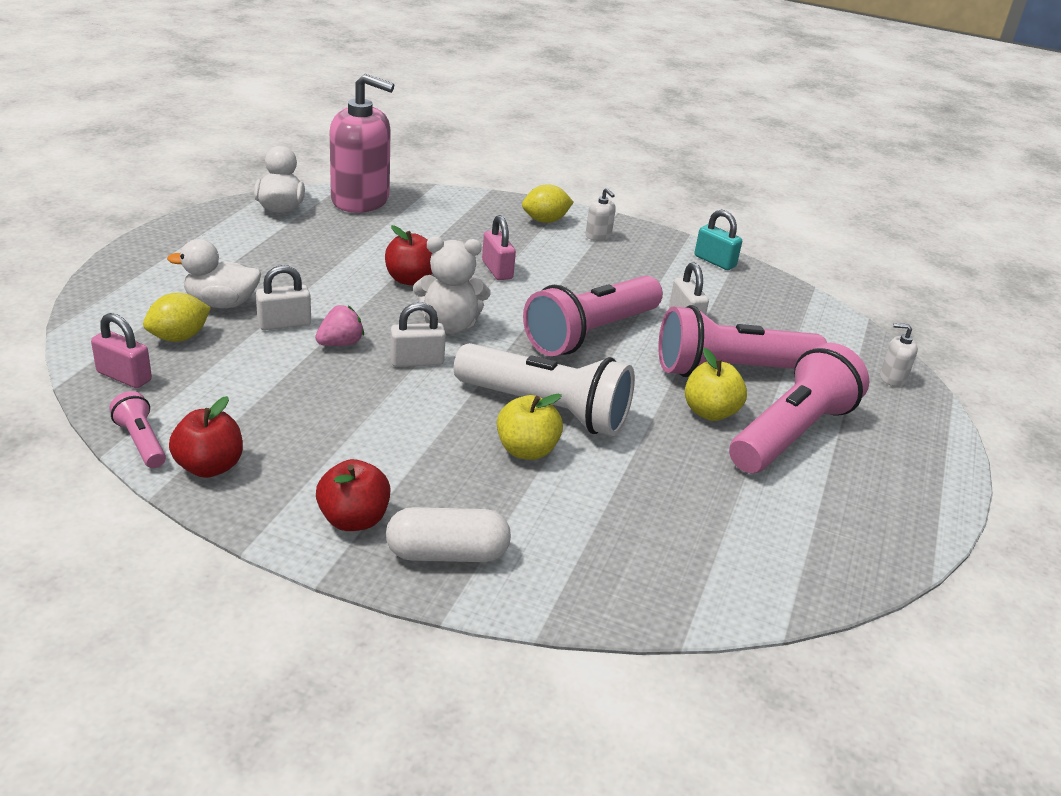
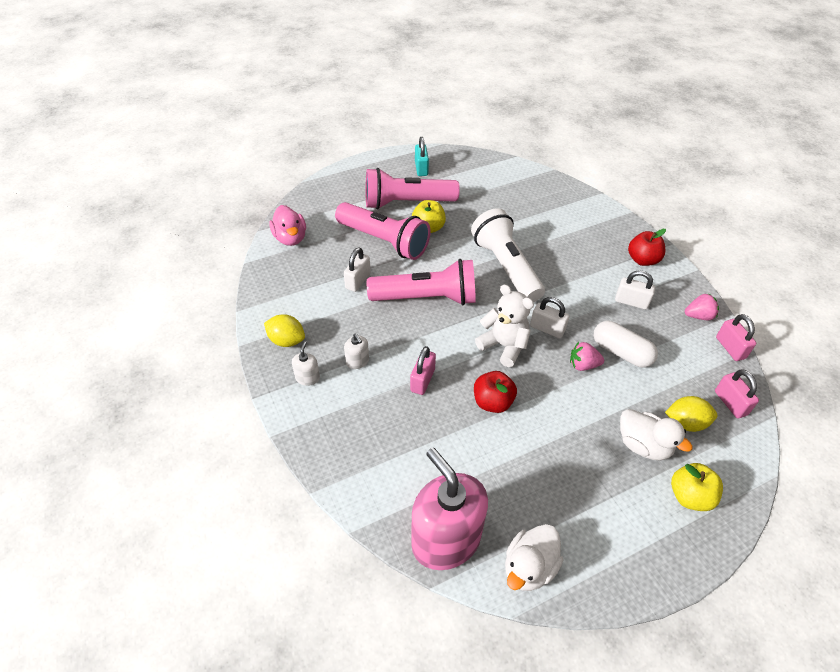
camera: 135 degrees left, 15 degrees up
pink flashlight [109,391,166,468] -> pink padlock [716,314,756,361]
red apple [169,396,243,478] -> pink strawberry [685,293,719,320]
white padlock [256,265,311,330] -> white padlock moved to [615,270,655,310]
white capsule [386,507,511,562] -> white capsule moved to [594,321,658,368]
yellow apple [497,394,563,460] -> yellow apple moved to [671,463,723,511]
yellow lemon [522,184,573,223] -> yellow lemon moved to [264,314,305,347]
turquoise padlock [694,210,742,270] -> turquoise padlock moved to [415,137,429,176]
white soap dispenser [880,323,918,387] -> white soap dispenser moved to [344,334,369,369]
none -> pink duck [269,205,306,246]

